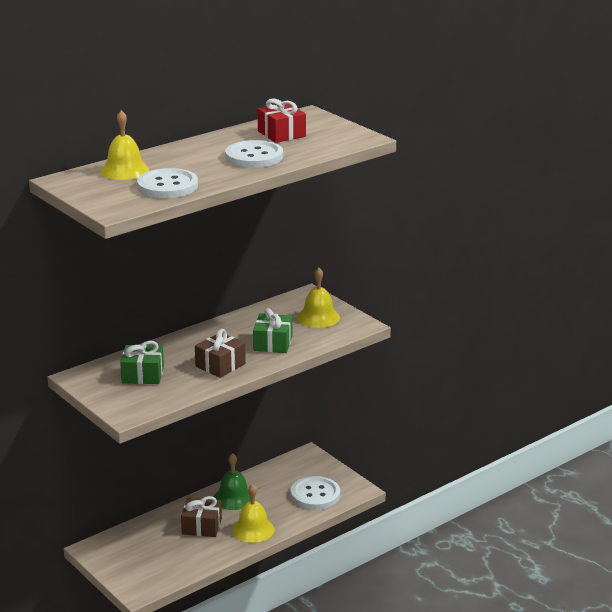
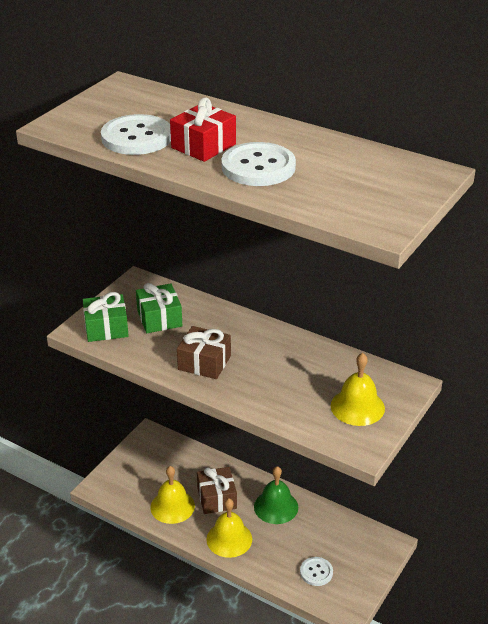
camera: 70 degrees right, 10 degrees up
yellow bell [100,110,150,180] -> yellow bell moved to [150,466,195,524]
green gift [253,308,293,353] -> green gift moved to [83,292,129,342]
red gift [257,98,306,143] -> red gift moved to [170,97,236,162]
white button [291,476,340,509] -> white button [300,557,333,586], size x0.57

